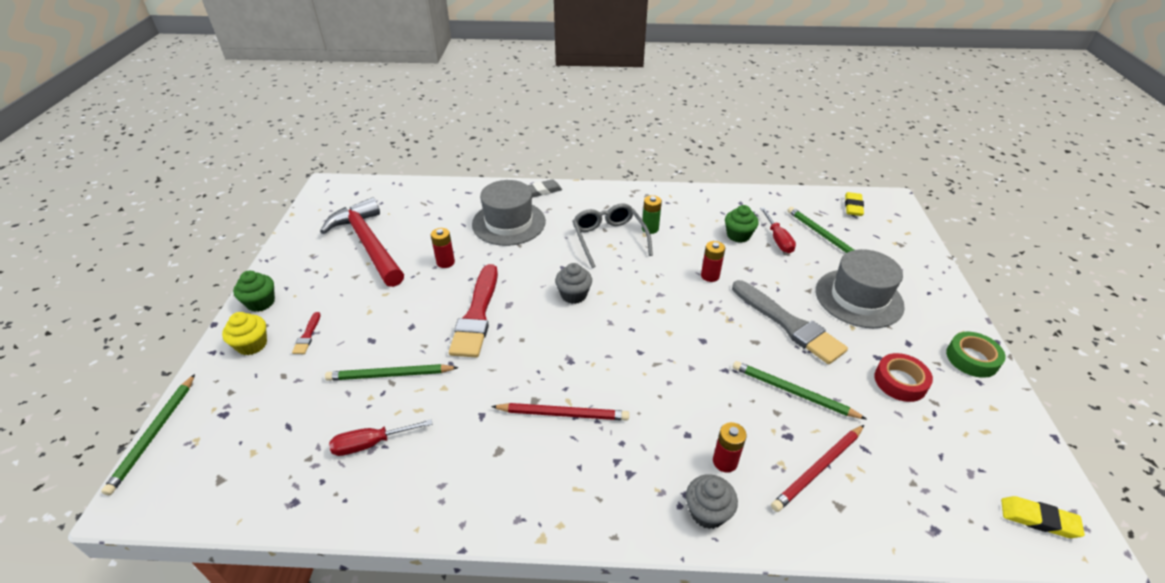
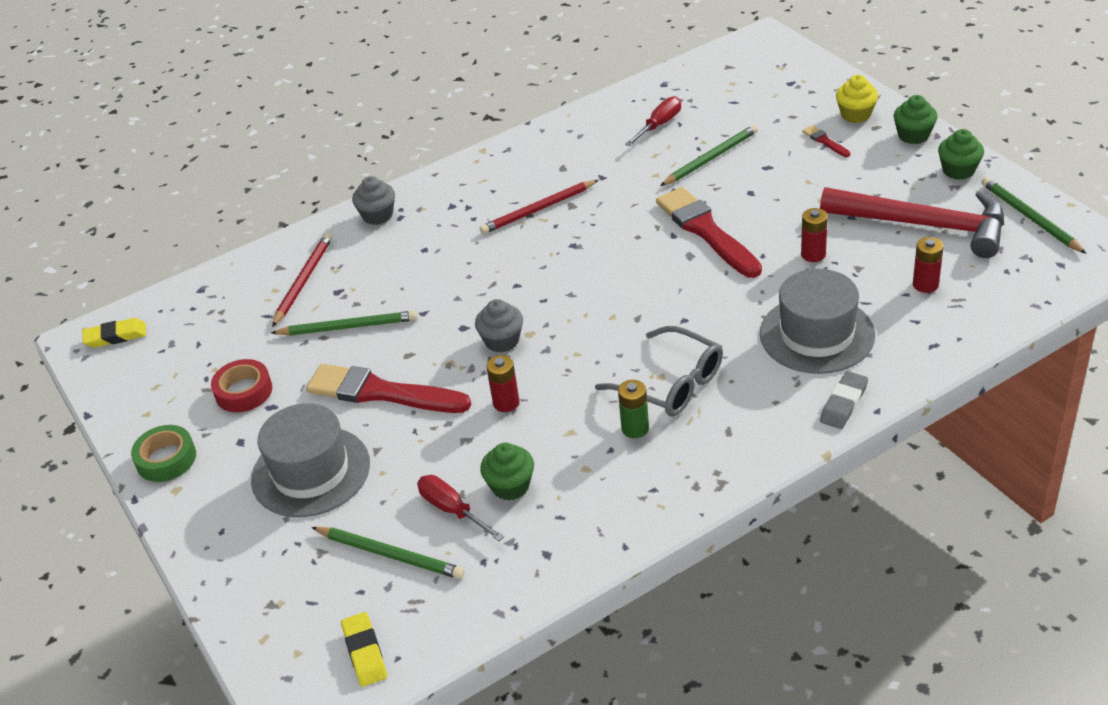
camera: 150 degrees right, 0 degrees up
green pencil [101,374,195,495] -> green pencil moved to [982,177,1087,254]
grey cupcake [555,263,592,304] -> grey cupcake moved to [475,299,523,353]
red battery [713,422,747,473] -> red battery moved to [913,237,944,293]
grey brush [732,280,848,364] -> red brush [306,364,471,413]
none -> green cupcake [938,129,984,180]

